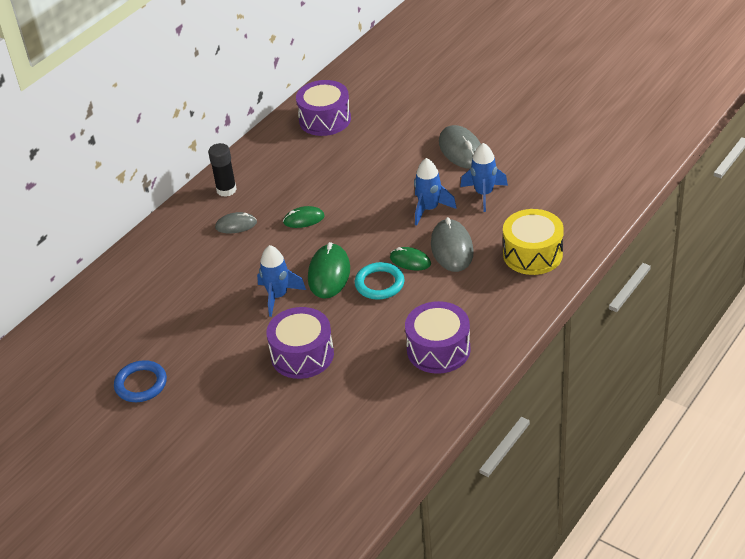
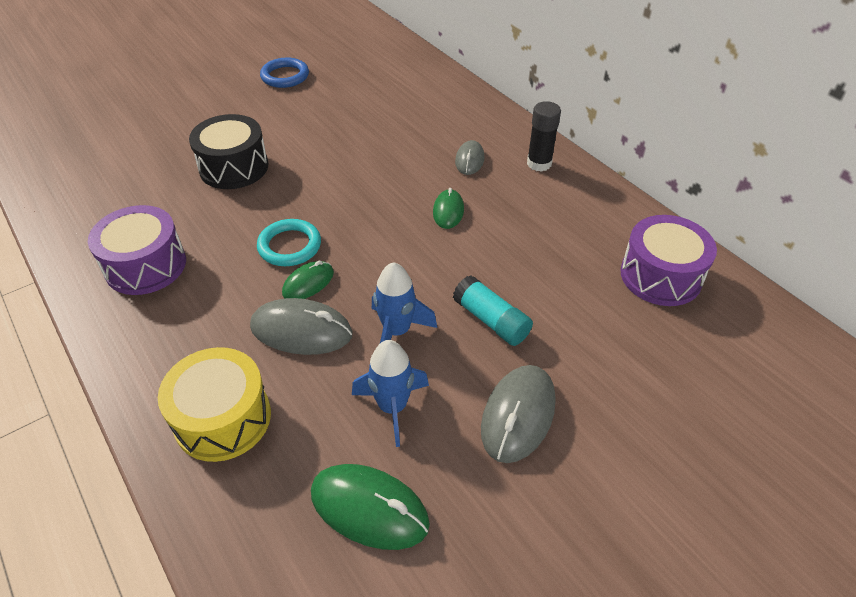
camera: 105 degrees right, 5 degrees up
blue rocket [257,245,306,317] -> none
purple drum [266,307,334,379] -> black drum [189,114,268,189]
green mouse [308,242,350,299] -> green mouse moved to [311,464,430,550]
grey mouse [439,125,481,169] -> grey mouse turned 60 degrees counterclockwise [481,365,555,463]
none -> turquoise glue stick [453,275,533,346]

